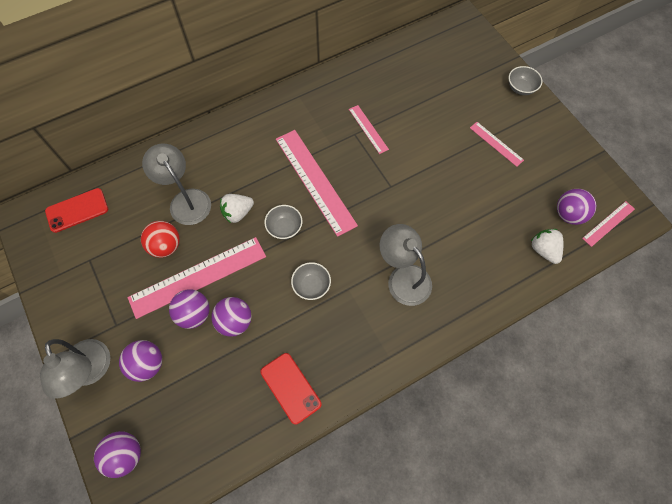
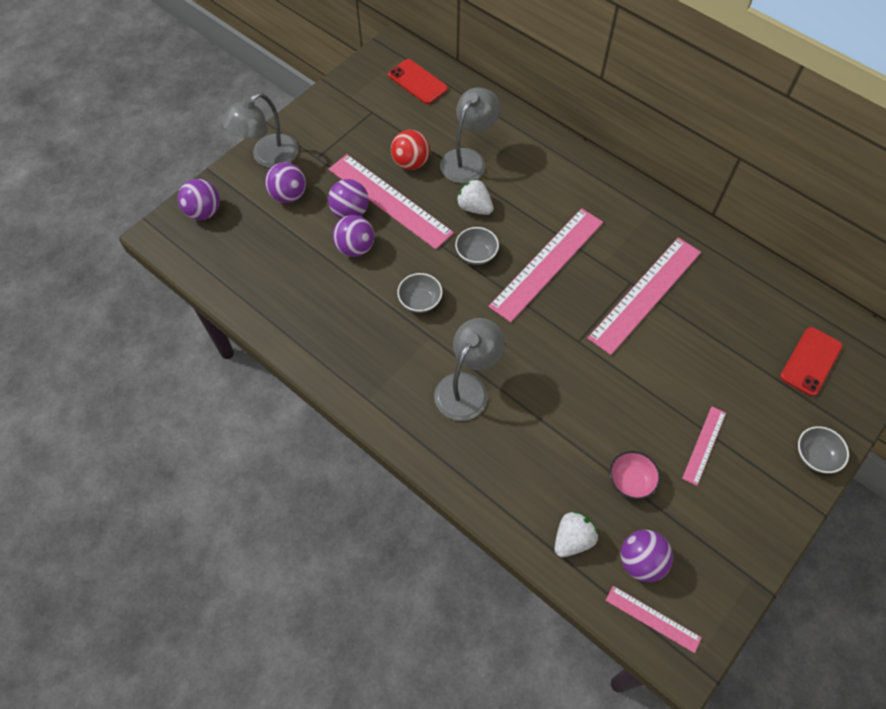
camera: 70 degrees right, 5 degrees down
red phone [261,353,322,425] -> red phone moved to [780,327,842,396]
pink ruler [349,105,389,154] -> pink ruler [587,238,701,355], size x2.00
none -> pink bowl [609,451,660,499]

